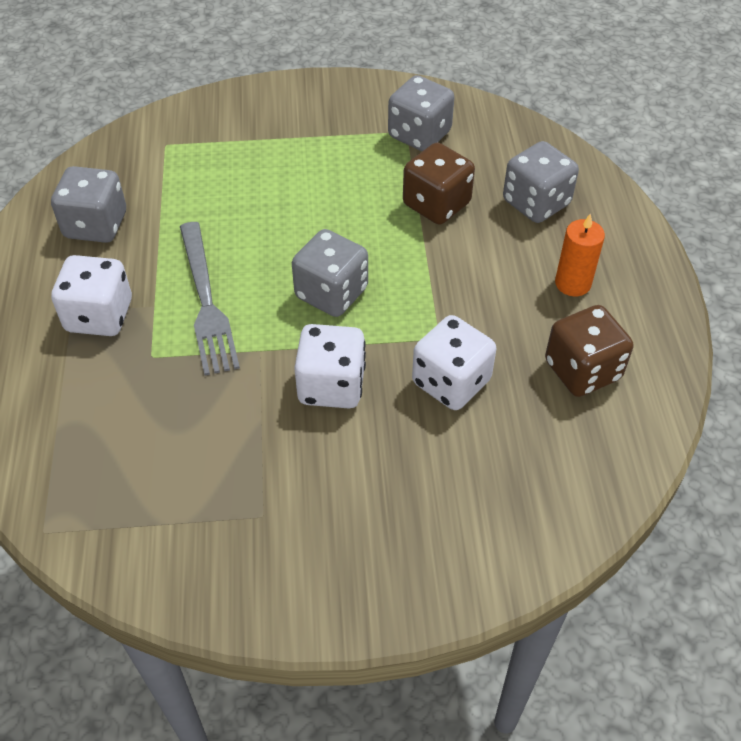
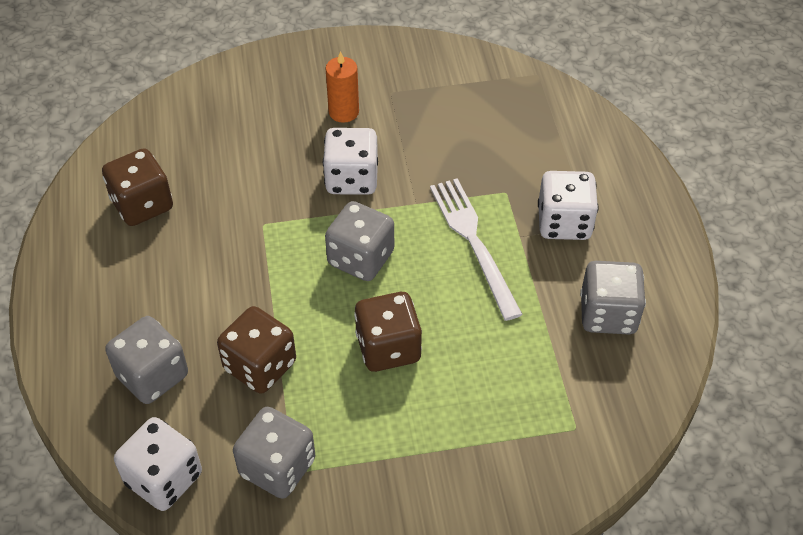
camera: 175 degrees right, 0 degrees up
grey fork [180,222,240,376] -> white fork [430,178,523,321]
white dice [412,315,496,410] -> white dice moved to [114,417,202,511]
orange candle [555,213,605,296] -> orange candle moved to [325,51,359,123]
none -> brown dice [354,292,422,372]

